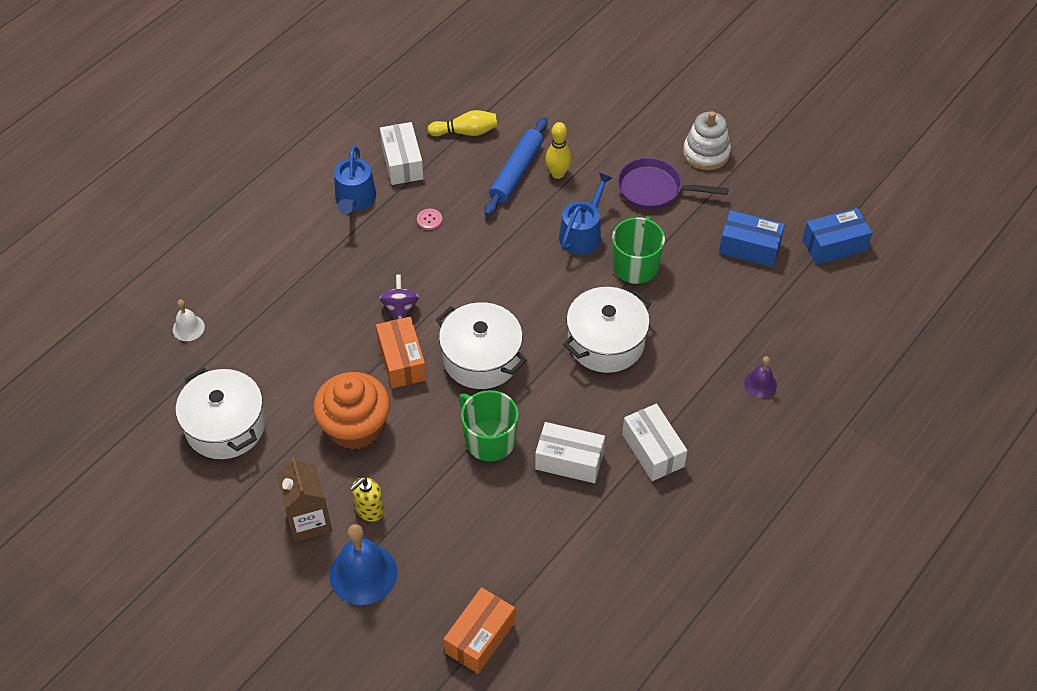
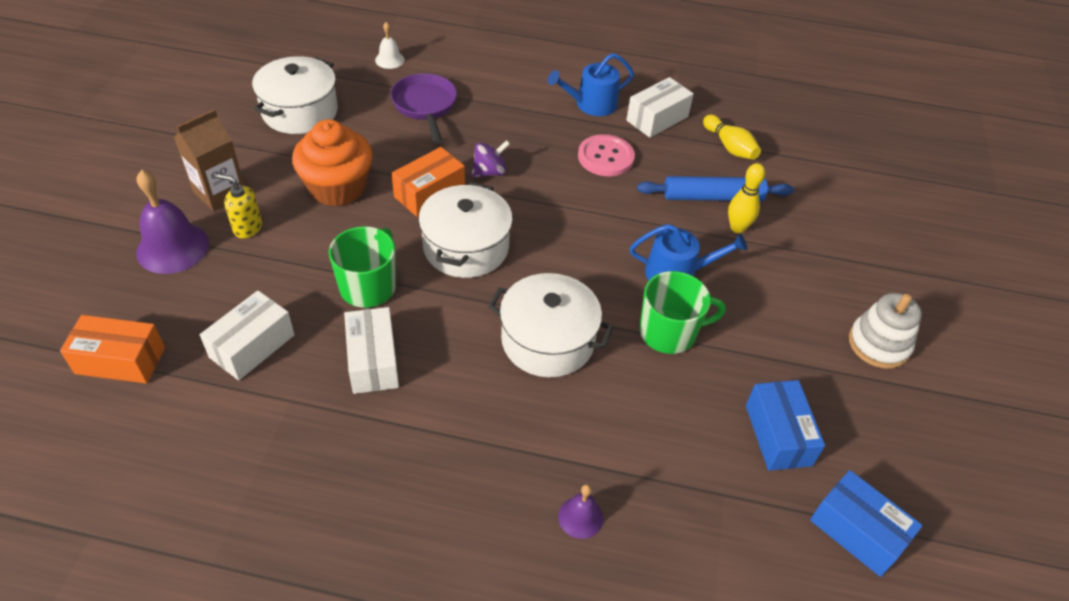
camera: 60 degrees right, 5 degrees down
blue bell [330,524,397,605] -> purple bell [136,170,209,274]
pink button [417,209,442,230] -> pink button [578,134,635,177], size x2.09
purple pan [617,158,729,210] -> purple pan moved to [390,73,457,144]
white box [622,404,687,481] -> white box moved to [200,291,295,380]

